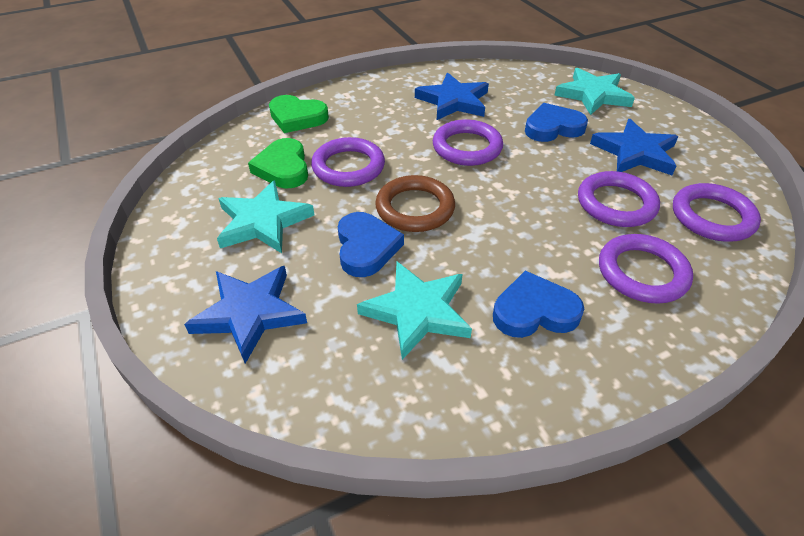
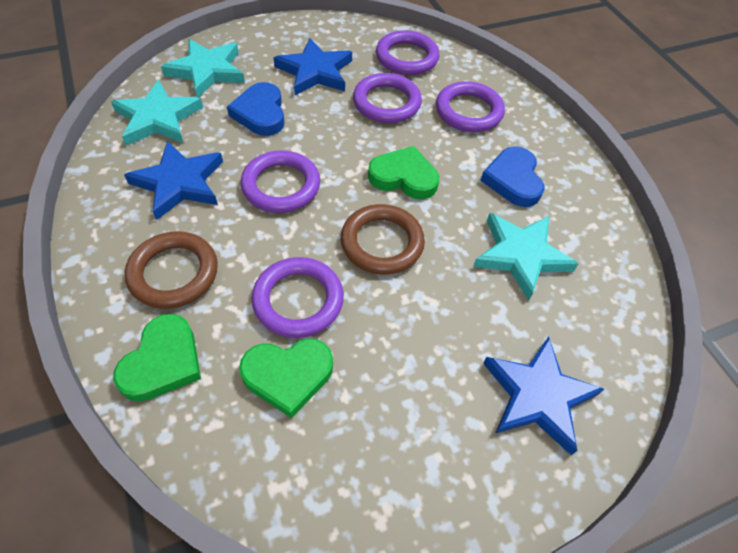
camera: 90 degrees left, 10 degrees up
turquoise star [217,180,314,253] -> turquoise star moved to [111,80,203,146]
blue heart [338,212,404,277] -> none
none -> brown ring [125,231,218,309]
none -> green heart [368,146,439,199]

